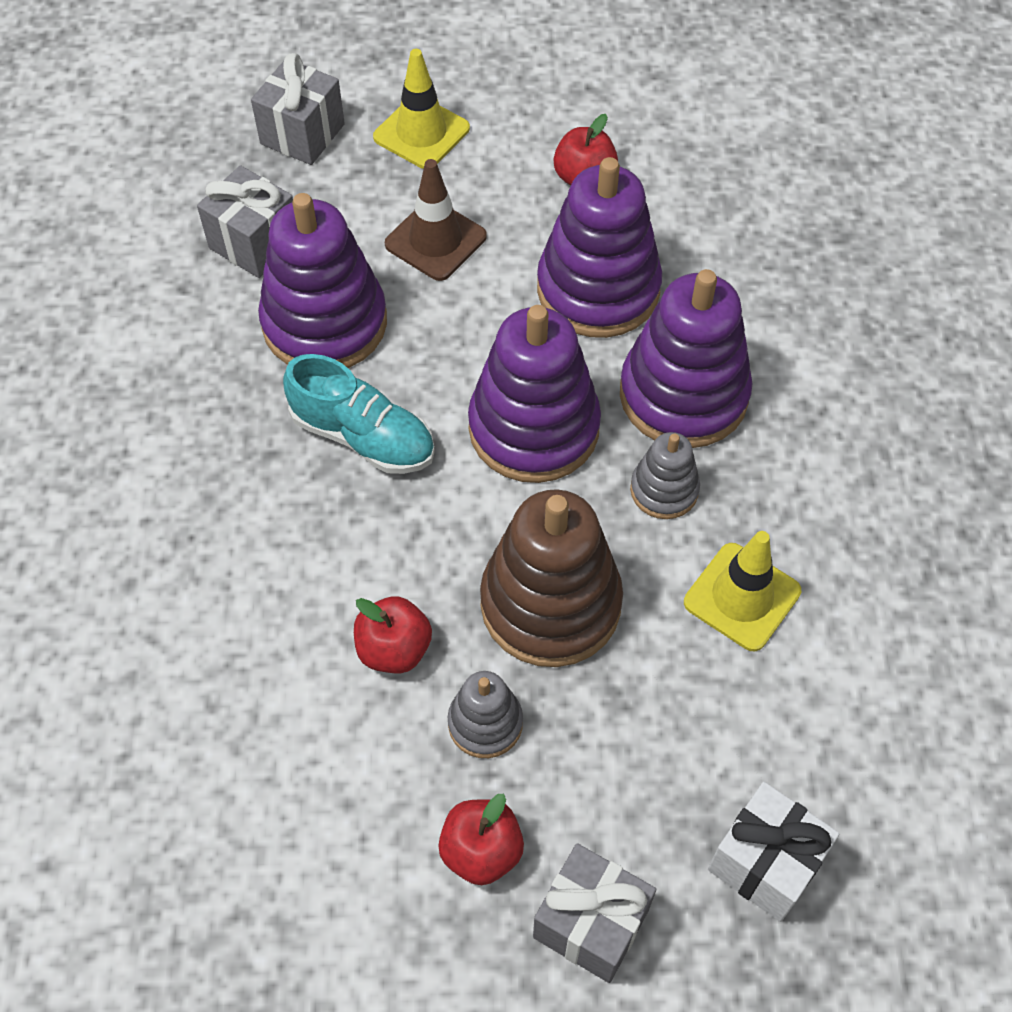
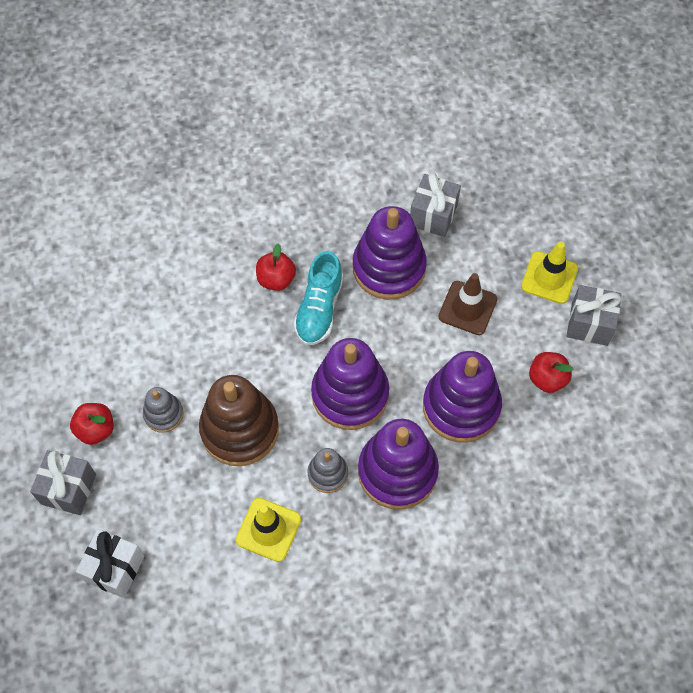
camera: 75 degrees right, 5 degrees up
grey gift [251,53,345,165] -> grey gift moved to [567,285,622,346]
red apple [354,596,432,673] -> red apple moved to [256,243,296,291]

